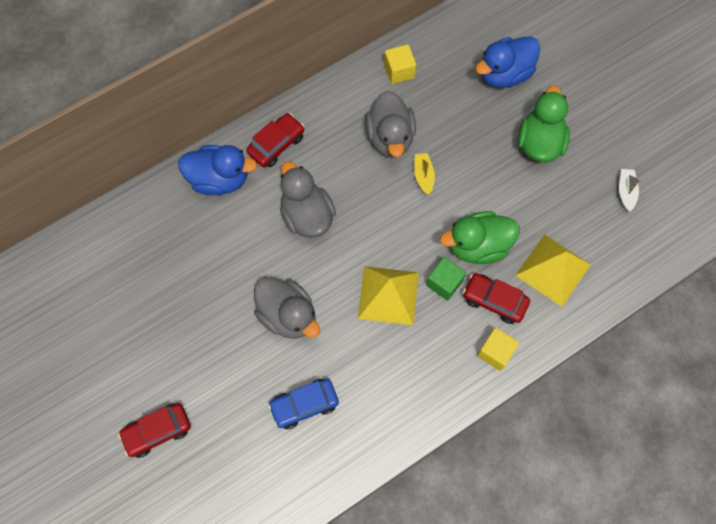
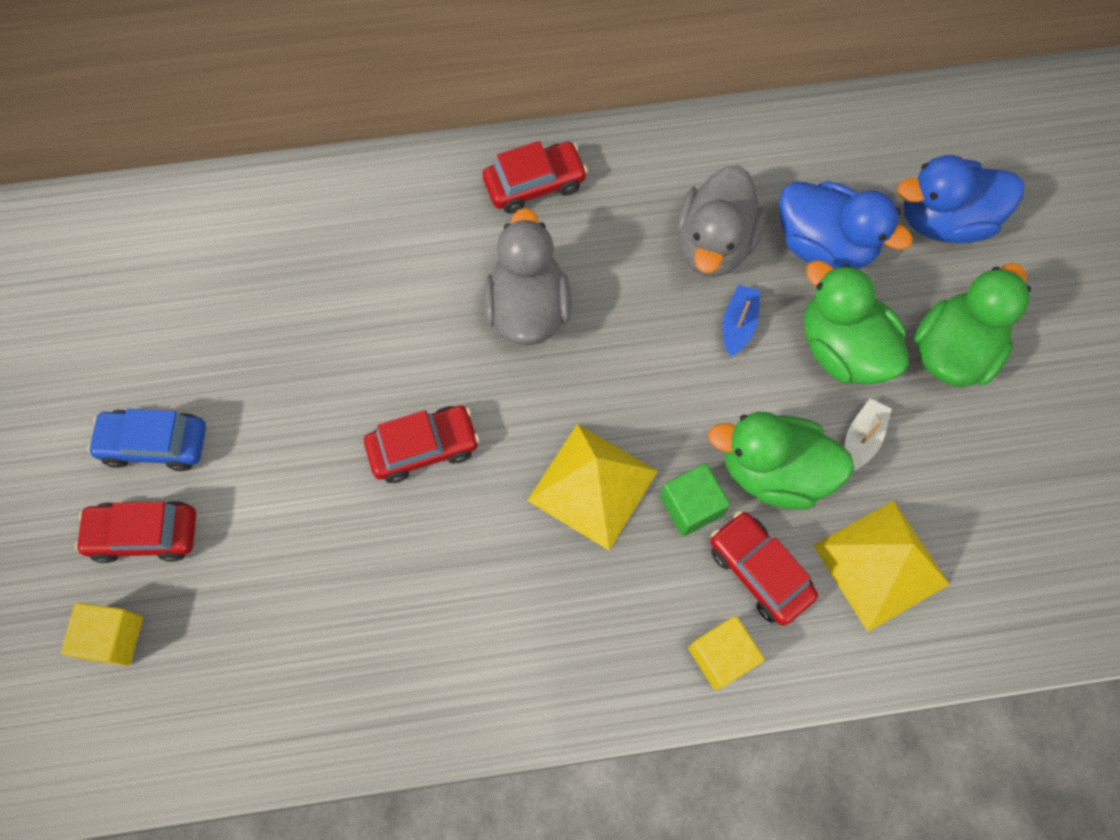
camera: 25 degrees right, 0 degrees up
blue duck [178,145,257,195] -> blue duck moved to [779,181,913,269]
grey duck [254,277,320,339] -> red car [364,405,480,483]
blue car [268,379,339,429] -> blue car moved to [87,409,206,471]
yellow cube [384,44,416,84] -> yellow cube moved to [61,603,143,666]
yellow boat [414,153,435,195] -> blue boat [722,285,760,357]
white boat [619,169,640,212] -> white boat moved to [845,398,892,471]
none -> green duck [804,260,909,385]

